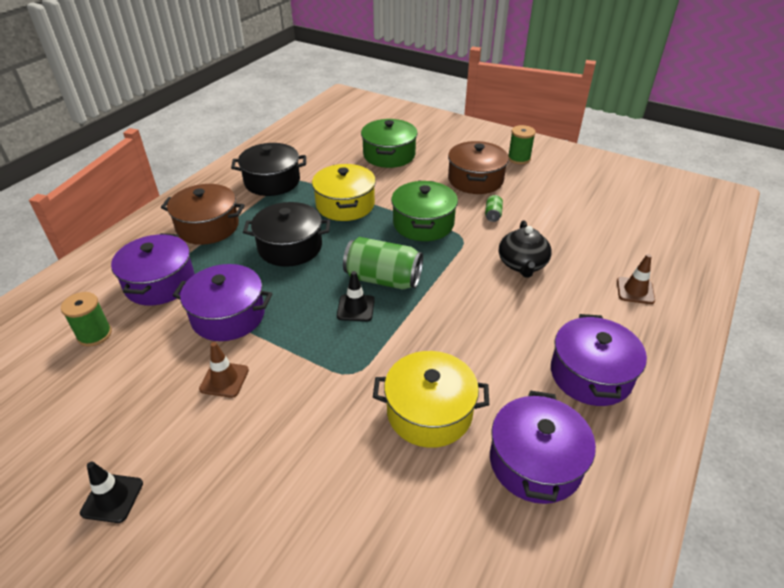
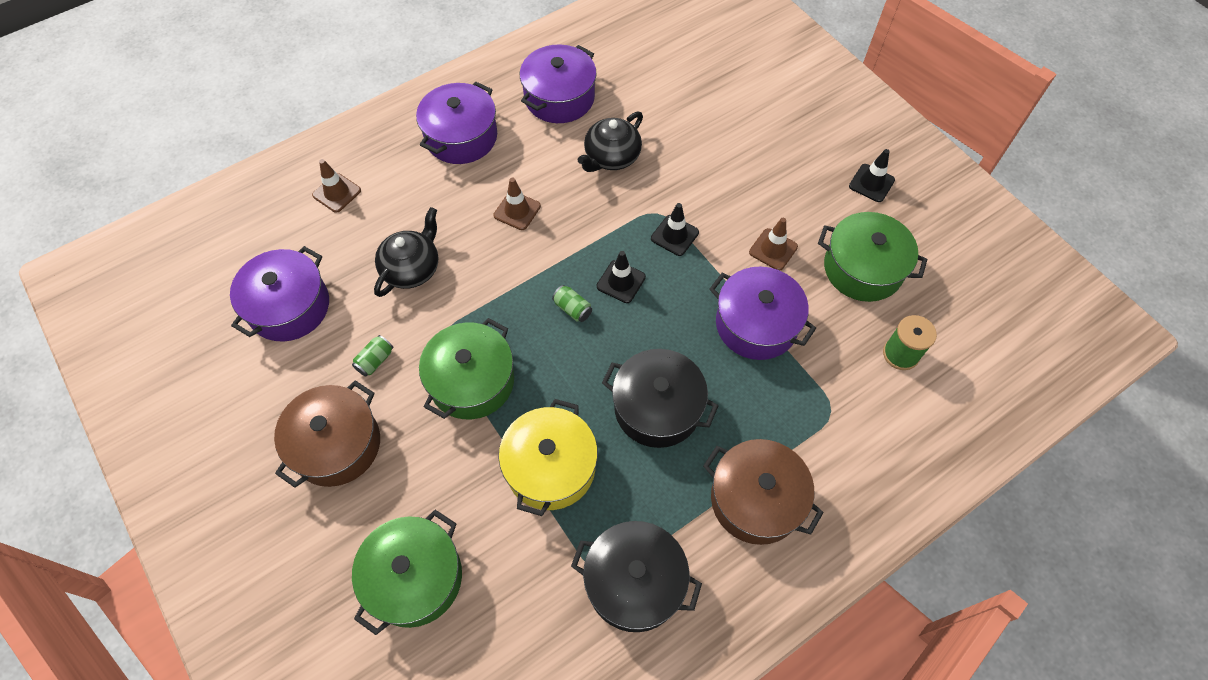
camera: 155 degrees left, 20 degrees up
purple pot [111,233,195,305] -> purple pot moved to [230,246,329,342]
green can [343,237,423,290] -> green can [552,285,592,322], size x0.44
yellow pot [373,351,489,448] -> black teapot [577,111,643,172]
green spool [508,125,536,164] -> none
none -> brown traffic cone [493,178,541,230]
none -> black traffic cone [651,203,699,256]
none -> green pot [818,212,927,302]

